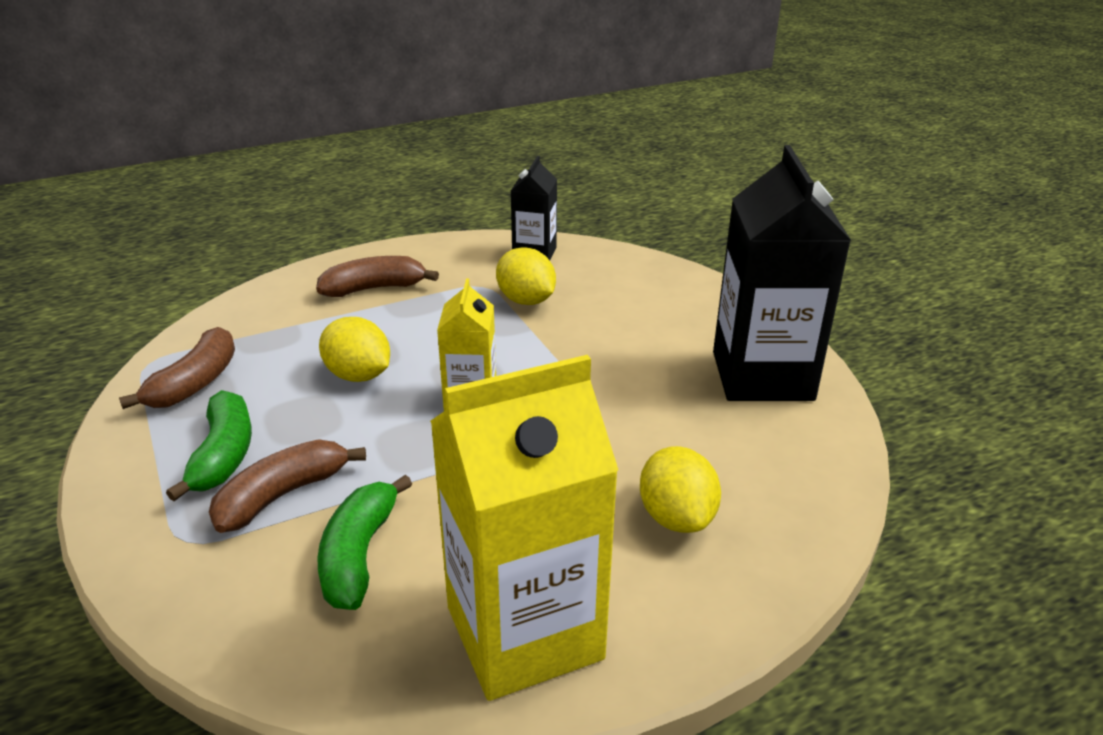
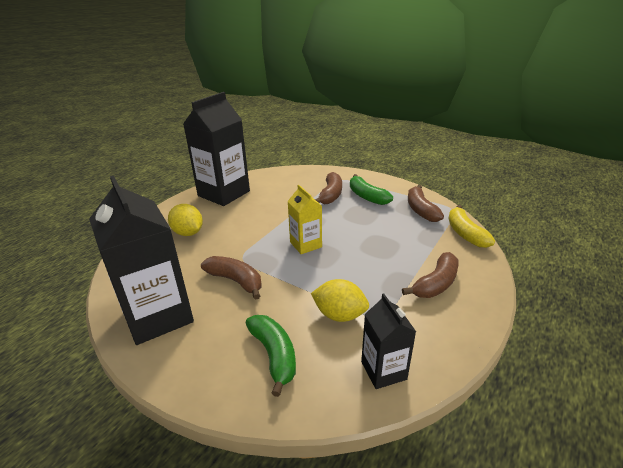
camera: 150 degrees right, 0 degrees up
green banana [317,475,412,610] -> green banana moved to [246,315,296,397]
yellow lemon [319,317,390,382] -> none
yellow carton [430,355,618,701] -> black carton [183,92,250,206]
none -> brown banana [201,256,262,300]
none -> yellow banana [449,205,495,248]

